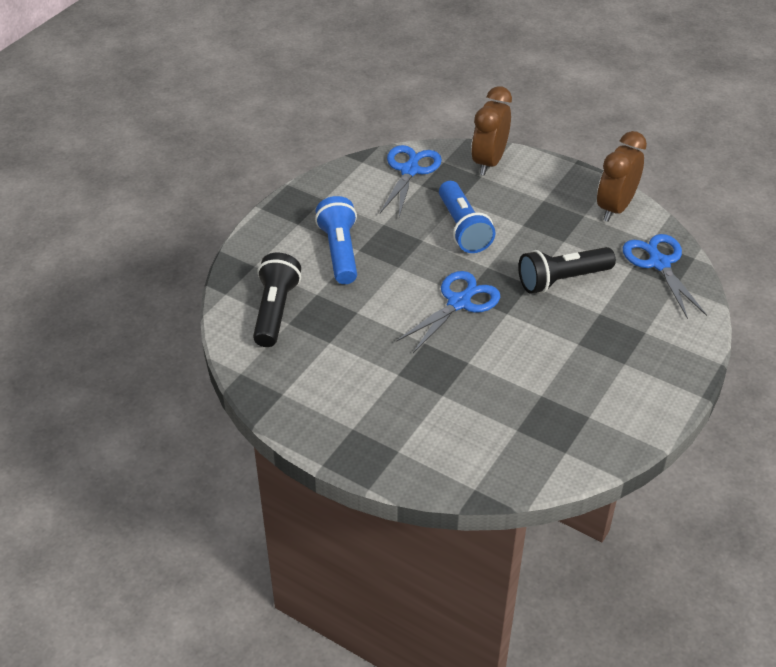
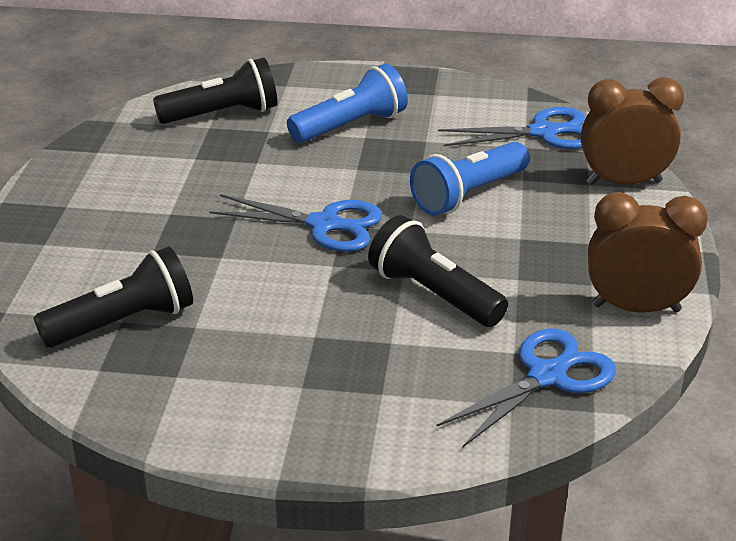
camera: 65 degrees right, 10 degrees down
none -> black flashlight [34,247,193,348]

